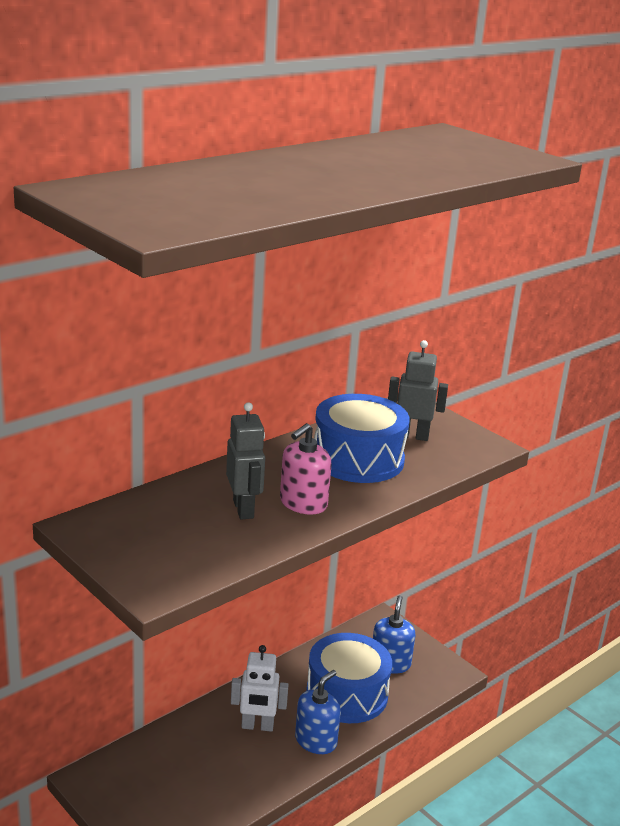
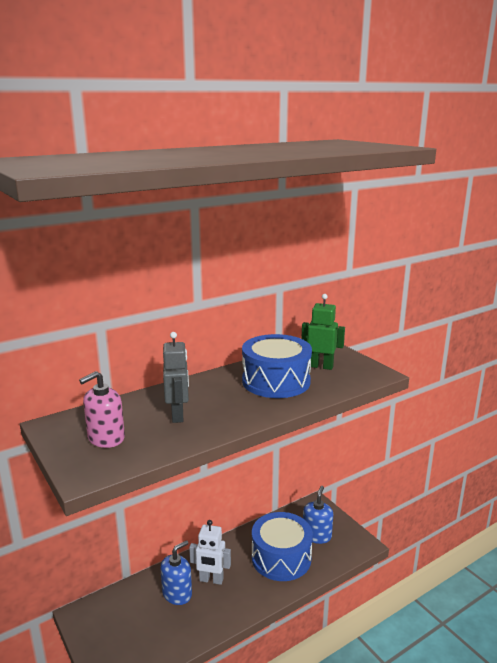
camera: 10 degrees right, 5 degrees down
pink soap dispenser [280,423,332,515] -> pink soap dispenser moved to [79,371,125,448]
blue soap dispenser [295,670,341,754] -> blue soap dispenser moved to [160,540,192,605]
grey robot [388,340,448,441] -> green robot [301,294,345,370]

